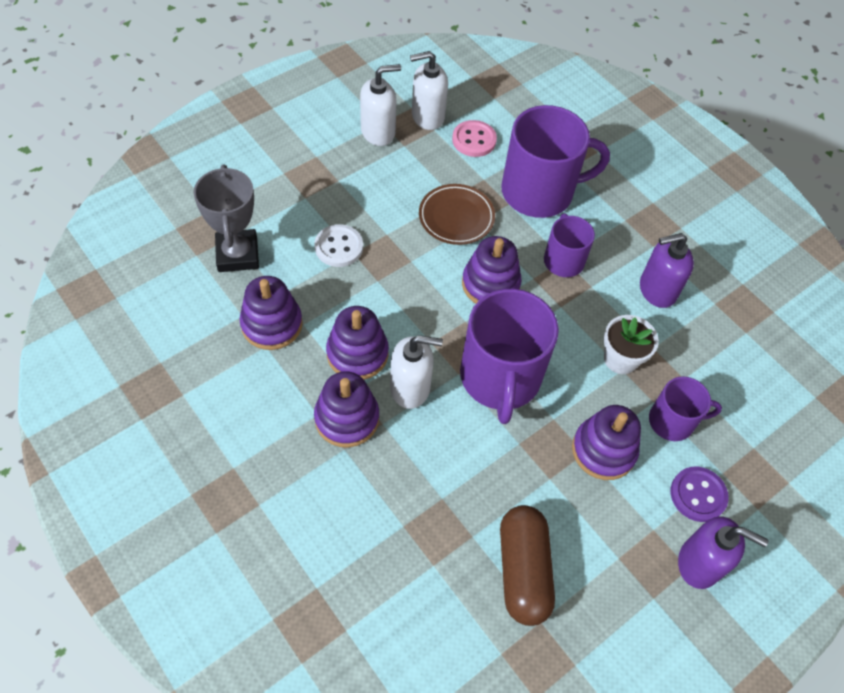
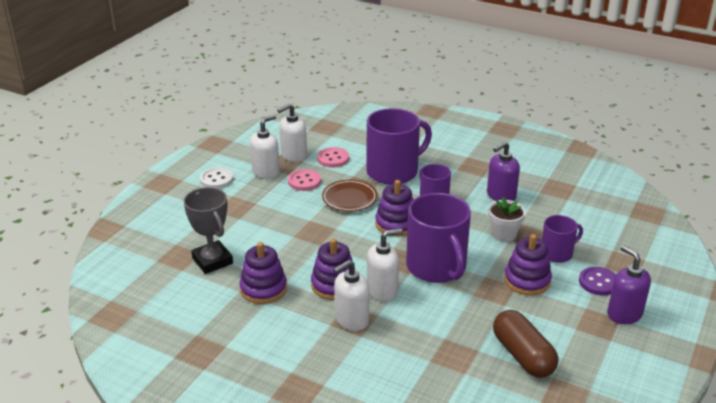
camera: 20 degrees left, 25 degrees down
purple stacking toy [314,371,379,448] -> white soap dispenser [333,260,370,331]
white button [315,224,363,267] -> white button moved to [200,167,233,189]
purple soap dispenser [678,517,769,589] -> purple soap dispenser turned 120 degrees counterclockwise [607,245,651,324]
none -> pink button [288,169,321,191]

